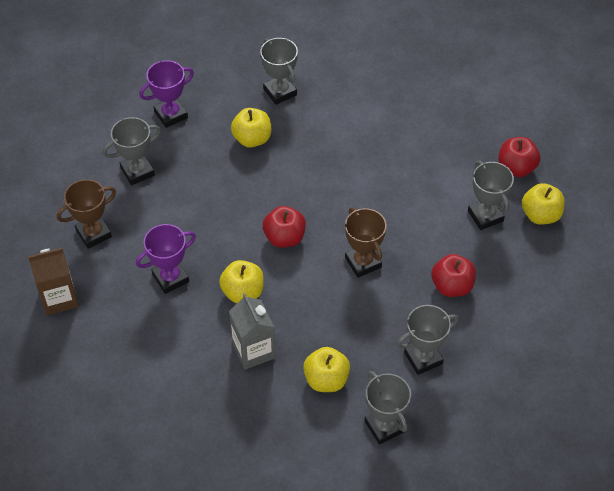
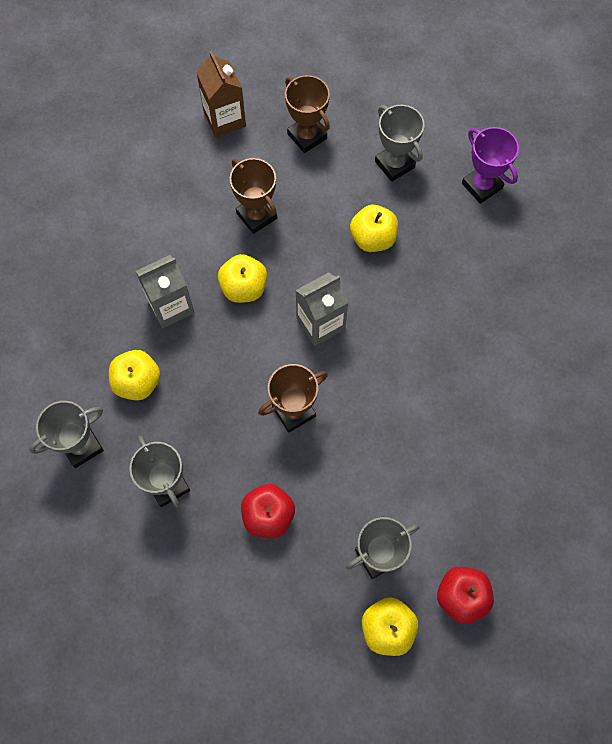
camera: 85 degrees right, 15 degrees up
purple trophy [136,224,196,294] -> brown trophy [230,158,277,234]
yellow apple [231,108,271,147] -> yellow apple moved to [350,205,398,252]
grey trophy [260,38,298,105] -> none
red apple [263,206,306,248] -> grey carton [295,272,349,346]

